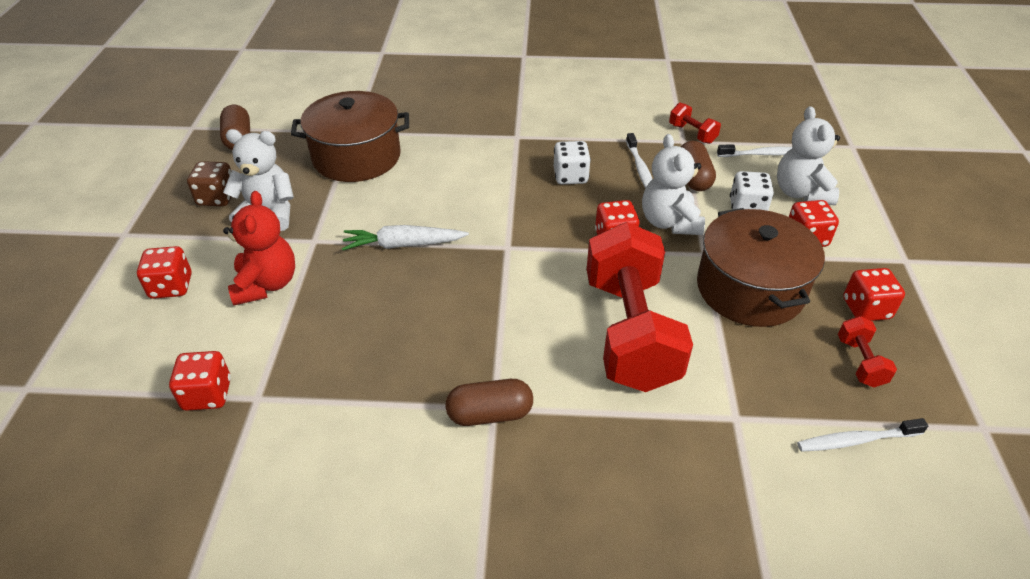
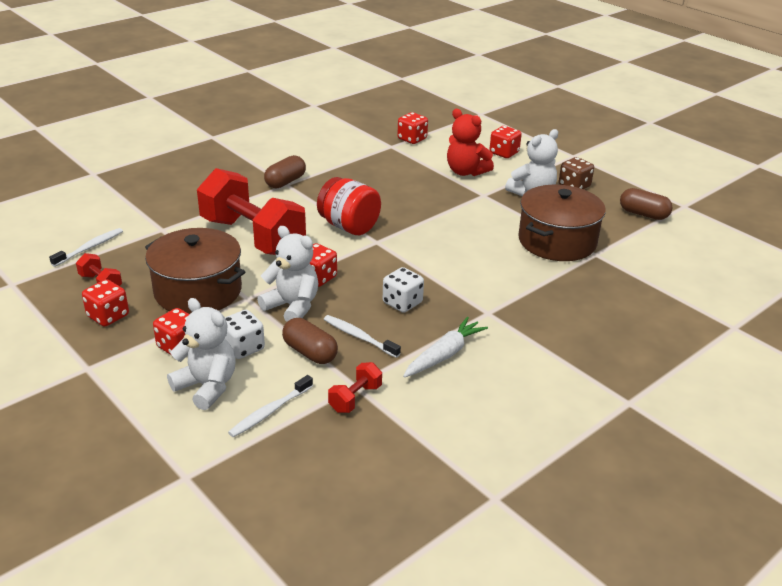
camera: 135 degrees right, 10 degrees down
white carrot [342,225,469,250] -> white carrot moved to [403,317,488,378]
red dumbbell [669,103,721,144] -> red dumbbell turned 60 degrees counterclockwise [328,362,382,413]
none -> red jar [317,177,381,235]

